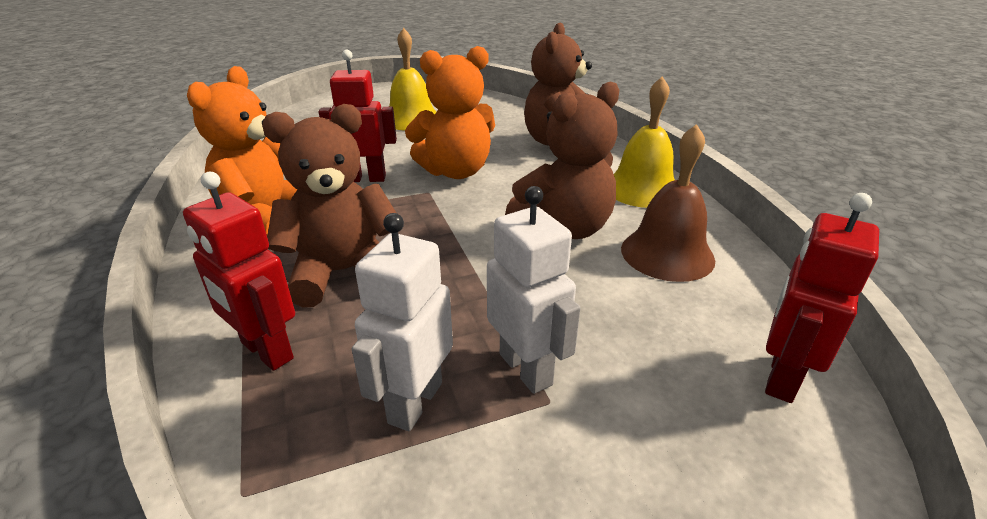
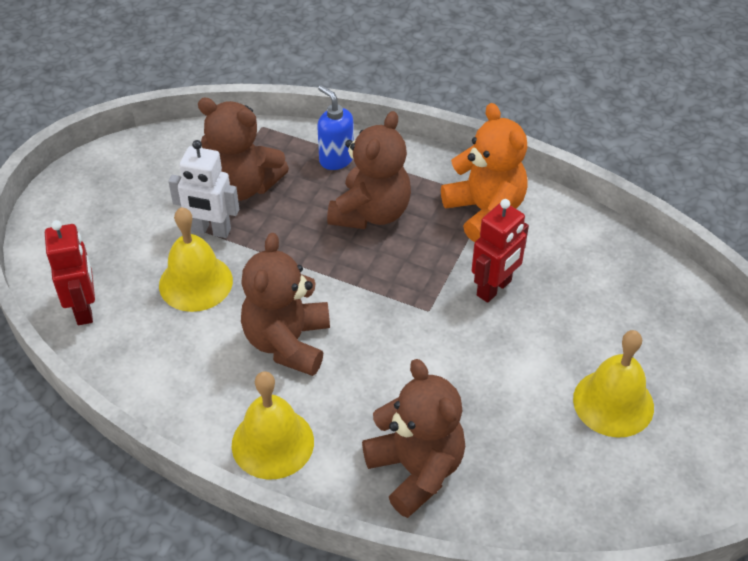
camera: 135 degrees right, 15 degrees up
red robot [183,172,295,371] -> blue soap dispenser [317,85,354,170]
white robot [352,213,453,431] -> brown teddy bear [198,97,289,201]
orange teddy bear [405,46,495,179] -> none
brown bell [621,124,715,282] -> none
none -> yellow bell [159,207,233,312]

